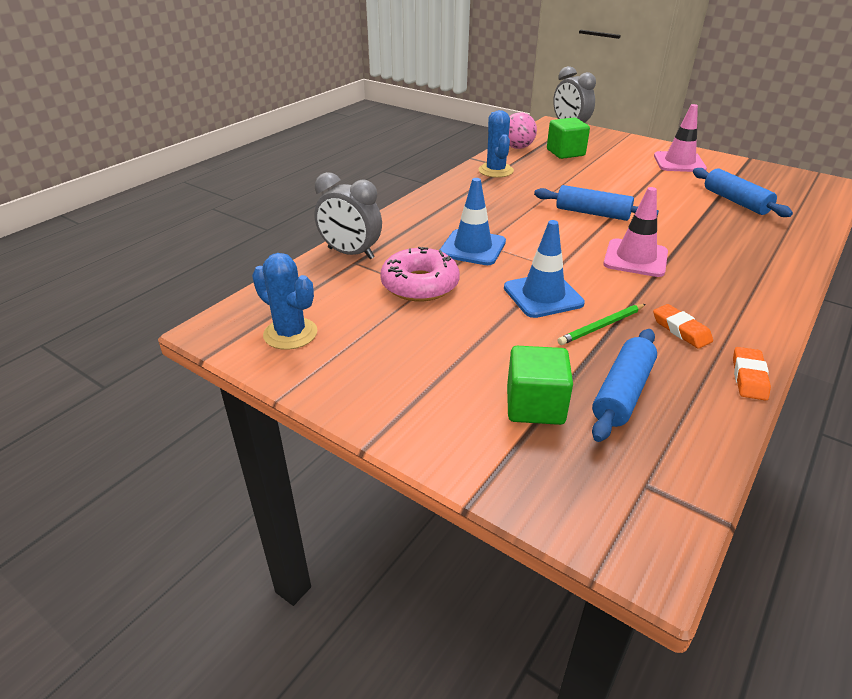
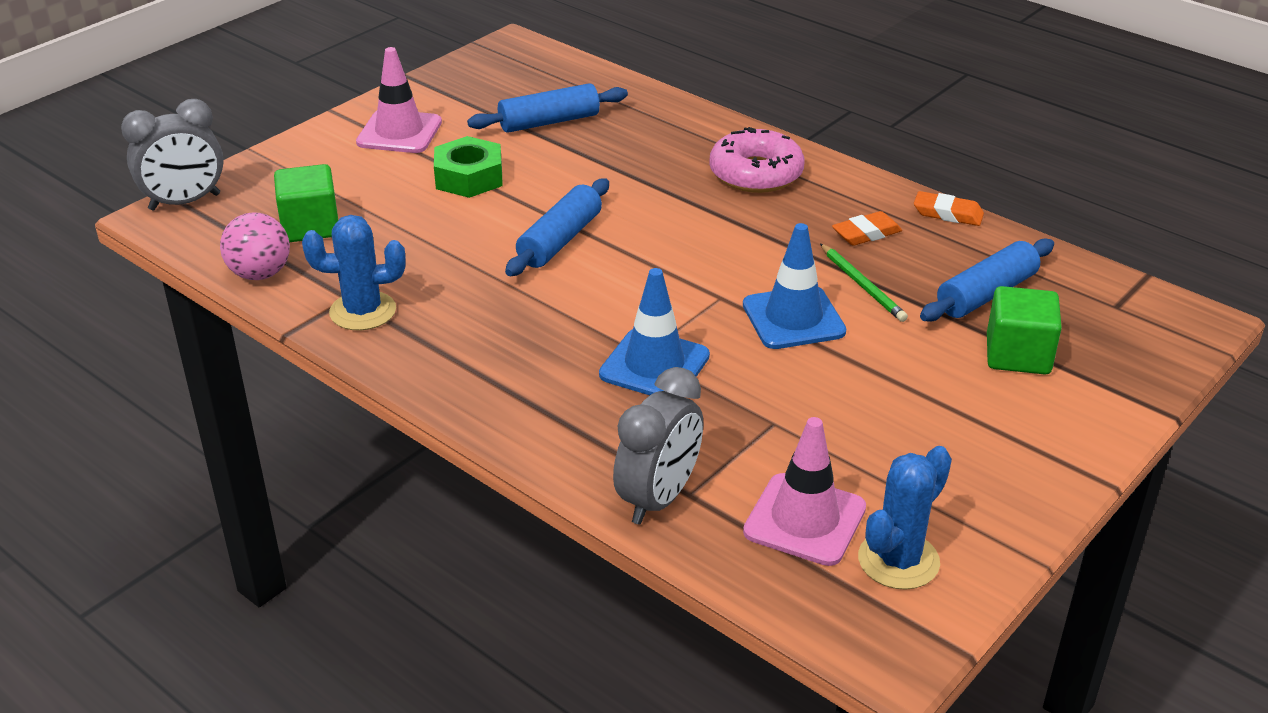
camera: 85 degrees left, 0 degrees up
pink donut [380,247,460,301] -> pink donut moved to [709,127,804,193]
blue rolling pin [592,329,657,442] -> blue rolling pin turned 75 degrees counterclockwise [920,238,1054,322]
pink traffic cone [603,187,668,277] -> pink traffic cone moved to [743,417,866,566]
none -> green nut [434,136,503,198]

